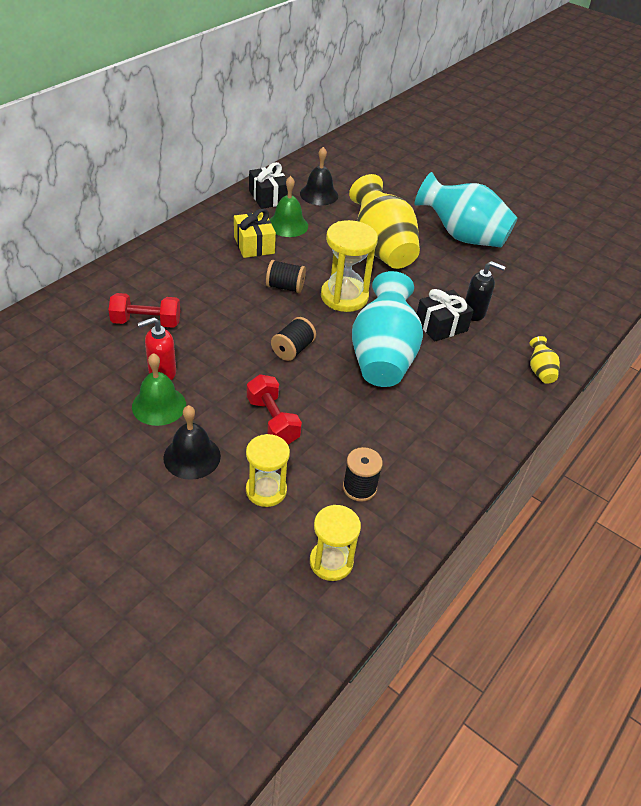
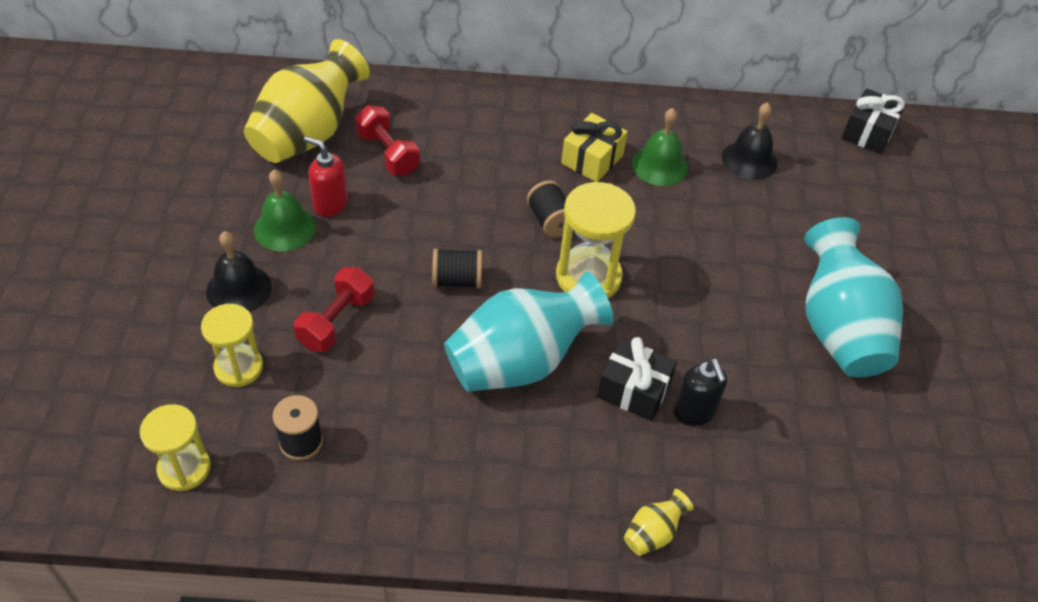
camera: 55 degrees right, 5 degrees up
black gift [249,162,288,209] -> black gift moved to [841,88,906,154]
yellow vase [349,174,420,269] -> yellow vase moved to [244,39,370,163]

